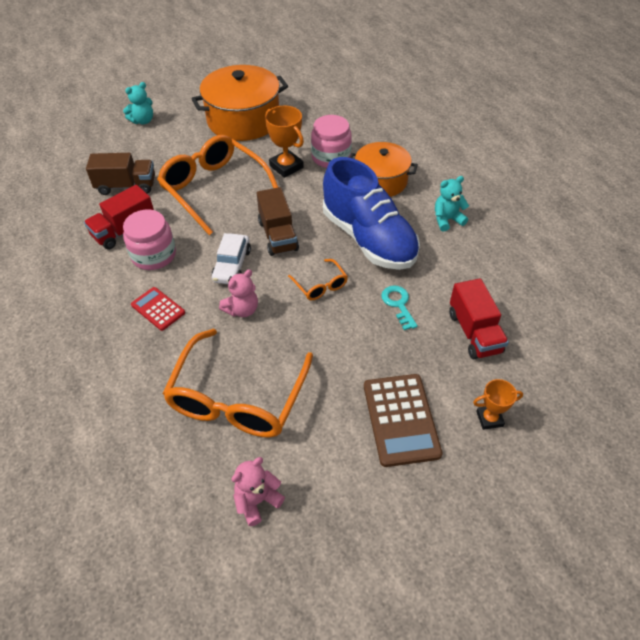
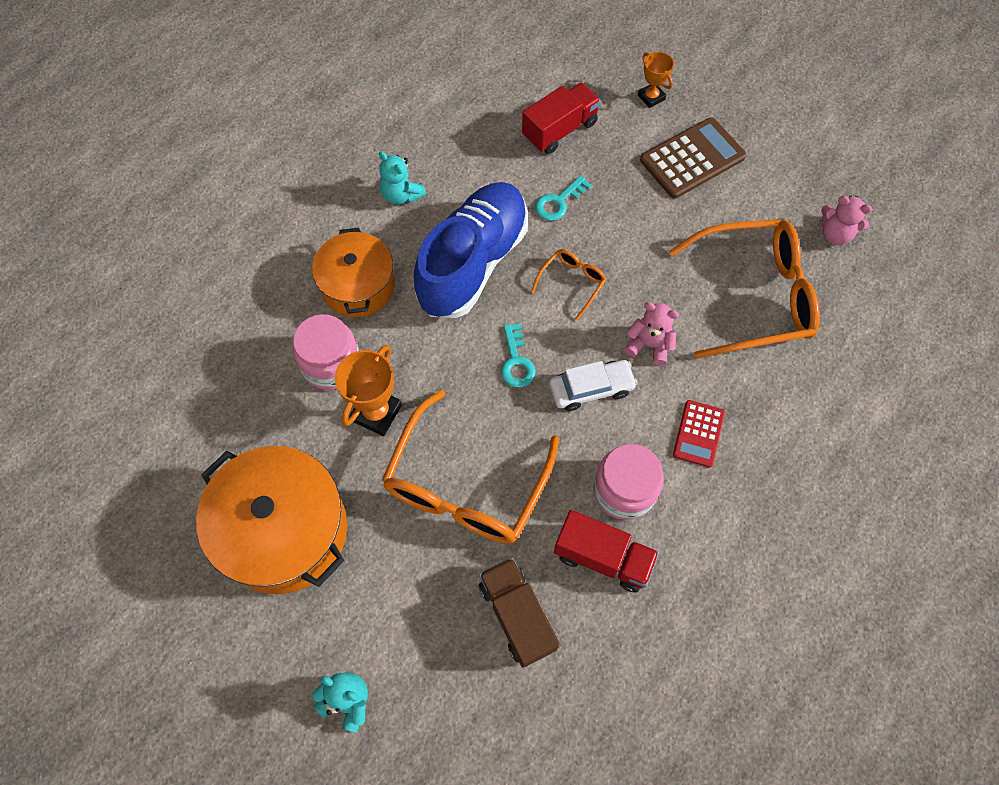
camera: 115 degrees left, 15 degrees up
brown truck [257,187,299,256] -> turquoise key [501,324,536,387]

